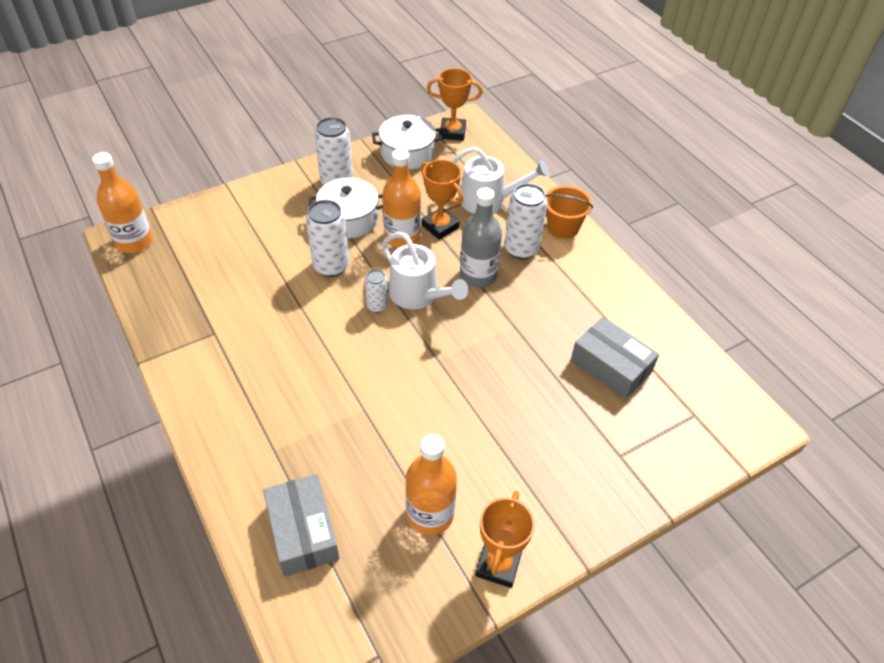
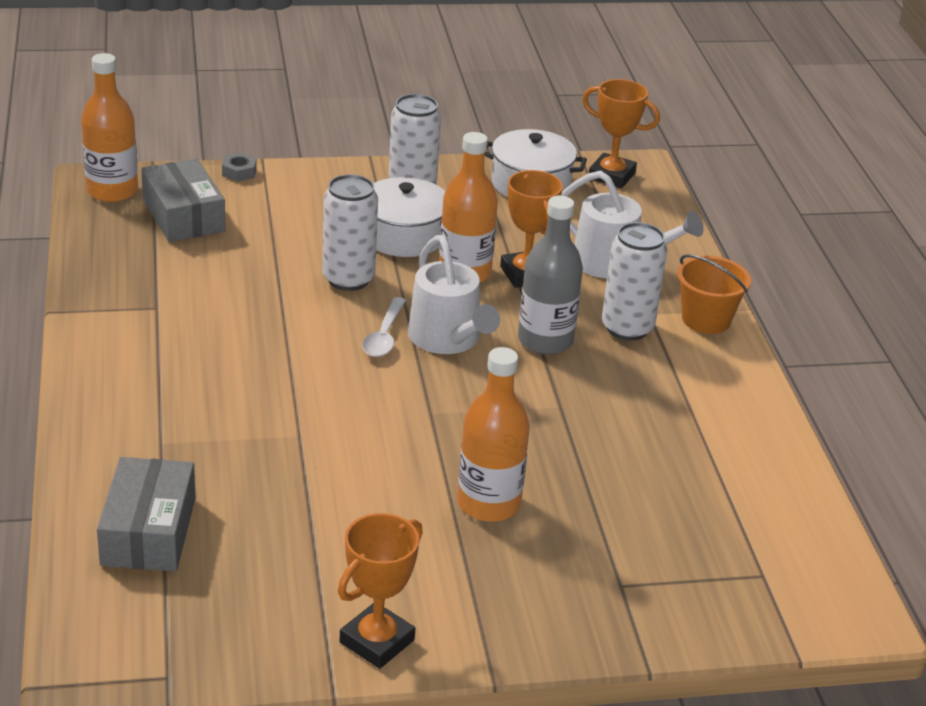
camera: 20 degrees right, 15 degrees down
white can [365,270,388,313] -> white spoon [362,297,406,357]
orange bottle [406,434,457,535] -> orange bottle moved to [458,347,530,522]
grey box [571,317,659,399] -> grey box moved to [141,158,226,242]
none -> grey nut [222,152,257,182]

